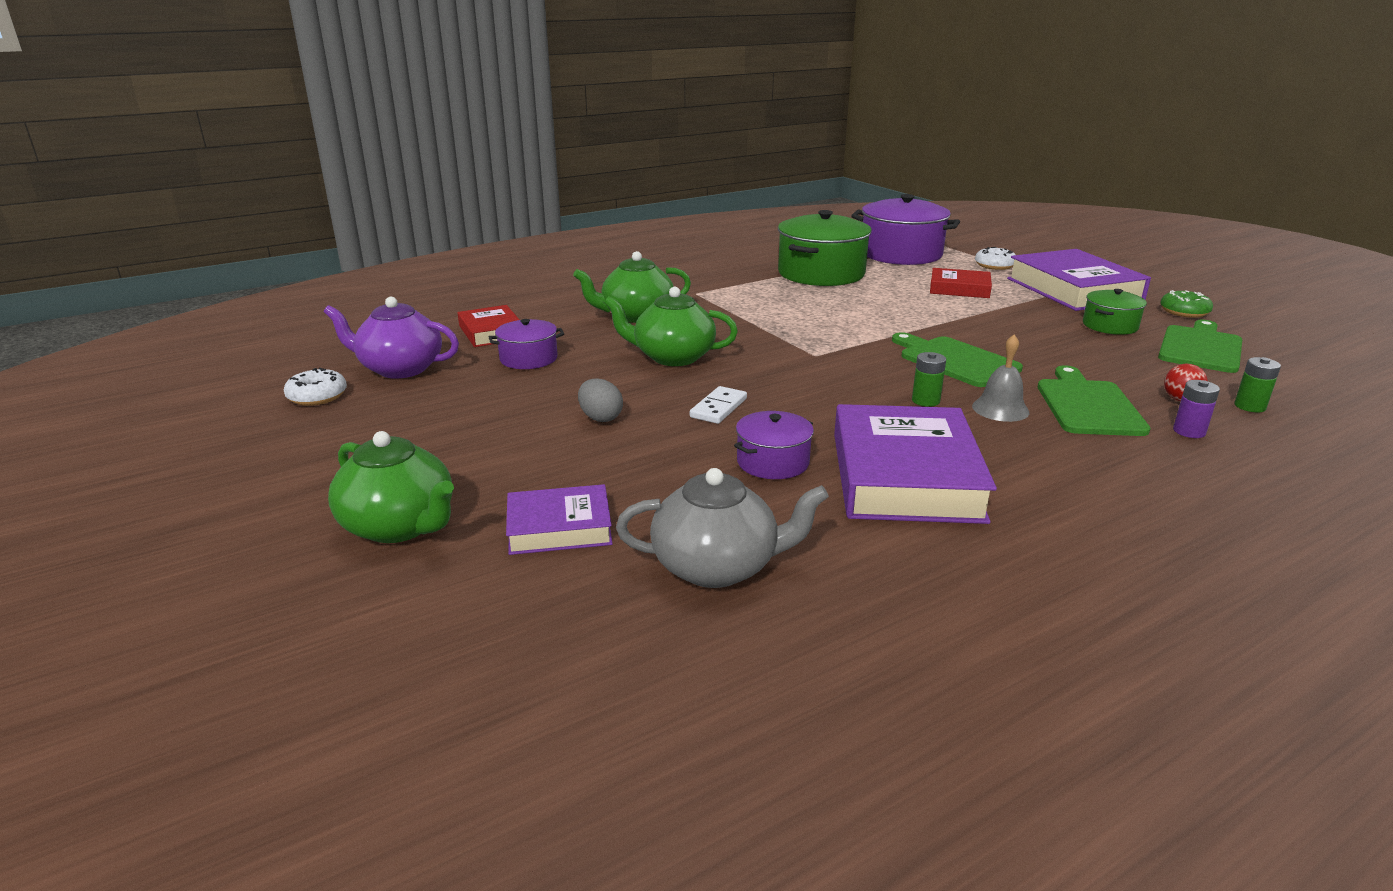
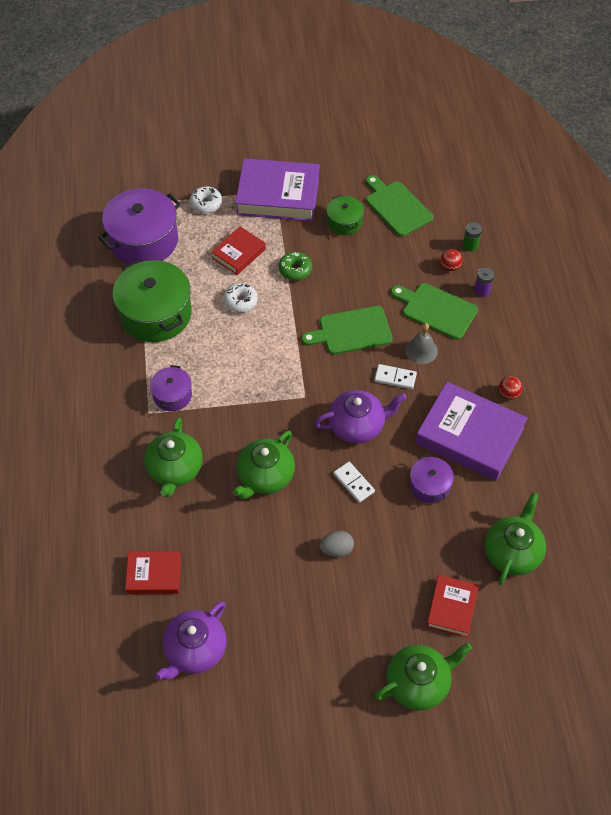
camera: 65 degrees left, 30 degrees up
white donut [284,368,347,406] -> white donut moved to [223,283,258,313]
purple pot [489,319,564,369] -> purple pot moved to [150,365,192,411]
purple book [506,484,613,555] -> red book [426,575,479,637]
grey teapot [616,468,829,588] -> green teapot [485,492,546,585]
green battery [912,352,946,407] -> white domino [374,364,417,389]
green donut [1160,290,1213,318] -> green donut moved to [279,252,312,280]
none -> purple teapot [314,390,406,444]
none -> red ball [499,376,522,400]

